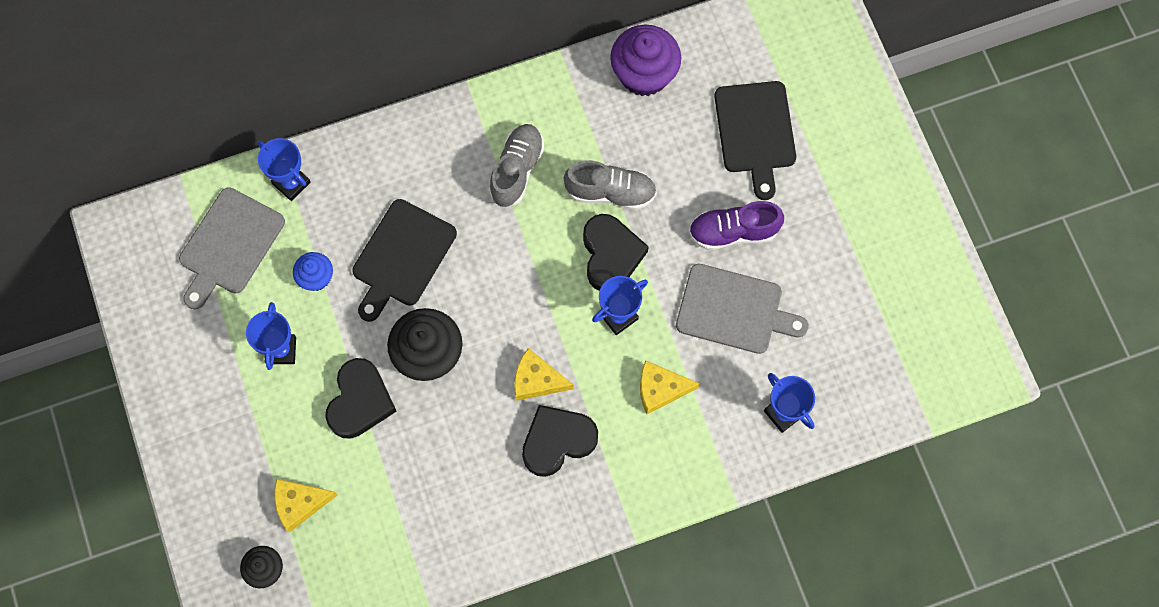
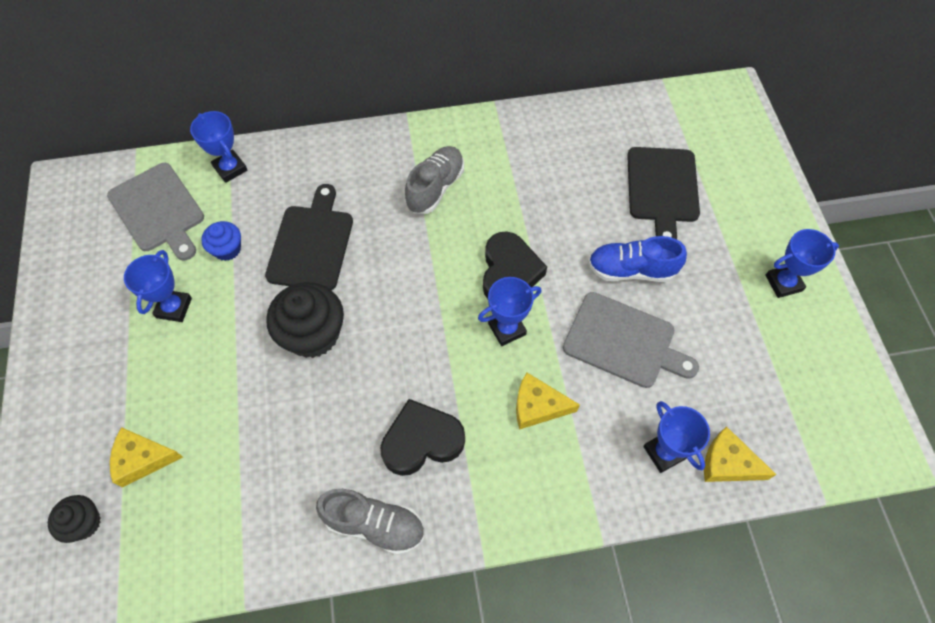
camera: 10 degrees right, 10 degrees down
grey cutting board [179,187,285,310] -> grey cutting board turned 75 degrees counterclockwise [107,163,204,261]
black heart [325,358,397,439] -> none
black cutting board [352,199,457,322] -> black cutting board turned 150 degrees clockwise [265,184,353,290]
yellow cheese [514,348,573,401] -> yellow cheese moved to [704,426,777,482]
grey shoe [564,160,657,210] -> grey shoe moved to [316,489,424,555]
purple cupcake [610,24,681,96] -> none
purple shoe [689,201,784,250] -> blue shoe [588,236,687,282]
none -> blue trophy [765,229,839,298]

